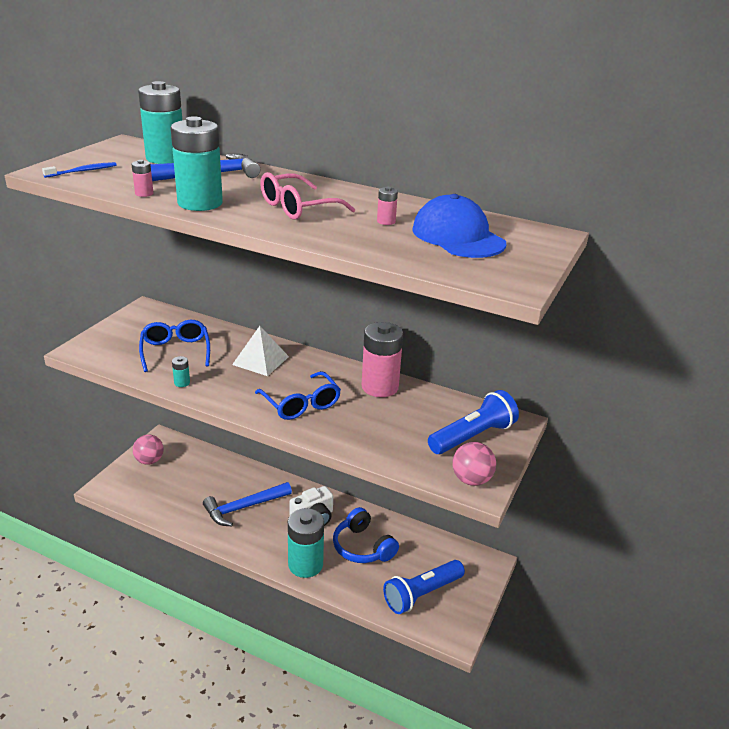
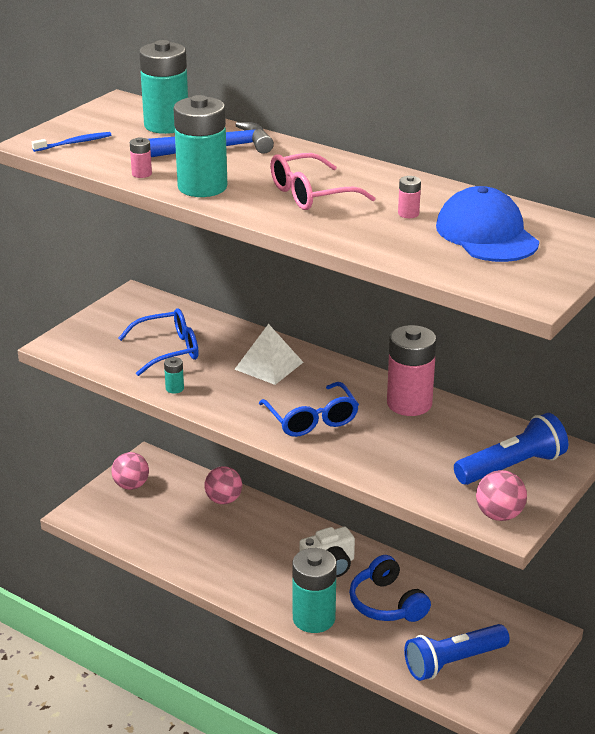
camera: 10 degrees right, 0 degrees up
blue glasses [139,320,210,372] -> blue glasses turned 75 degrees clockwise [119,308,199,376]
blue hammer [203,482,292,526] -> none
none -> pink ball [204,466,242,504]

